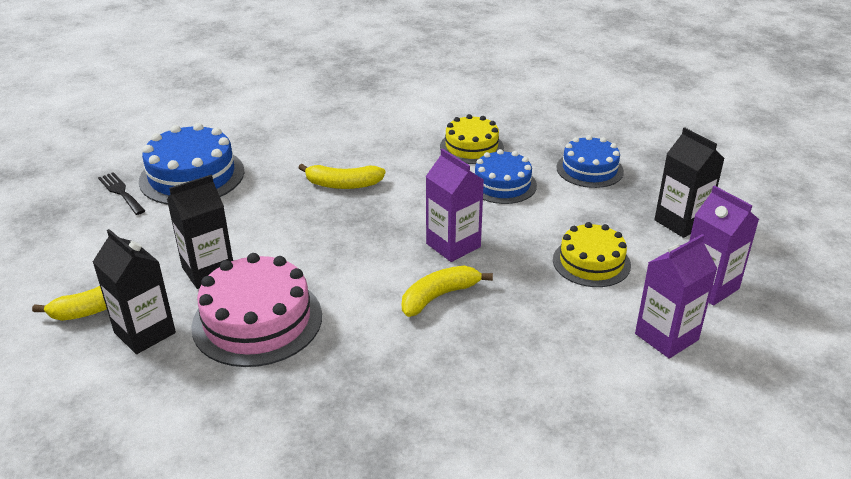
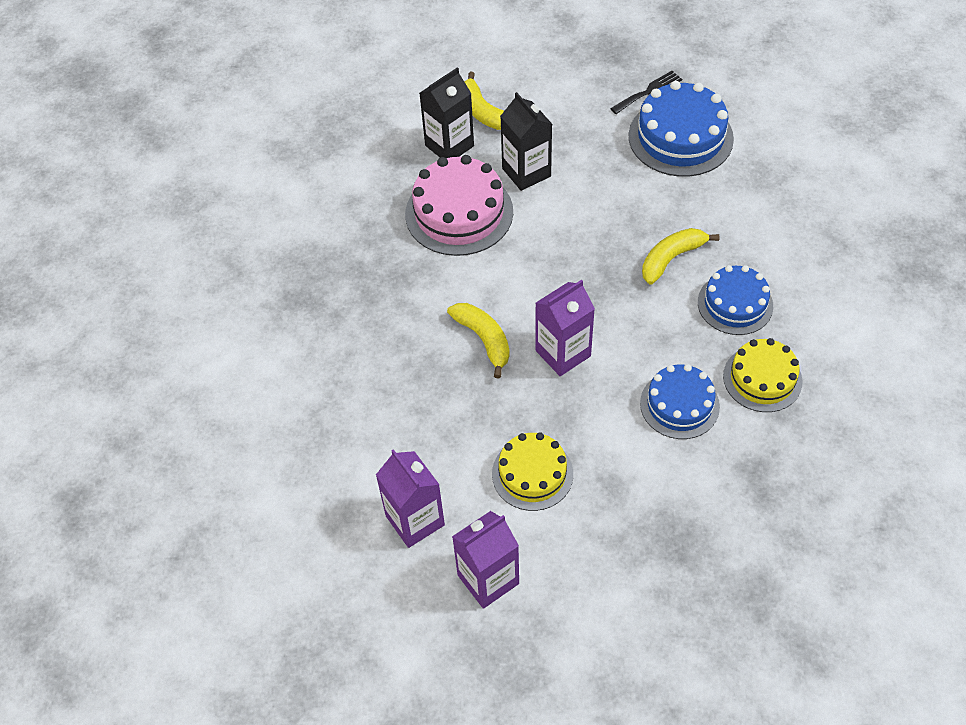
camera: 95 degrees right, 20 degrees up
yellow banana [298,164,386,189] -> yellow banana turned 45 degrees clockwise [642,228,719,284]
blue cake [556,135,624,188] -> blue cake moved to [698,265,773,335]
black carton [654,127,725,238] -> none

